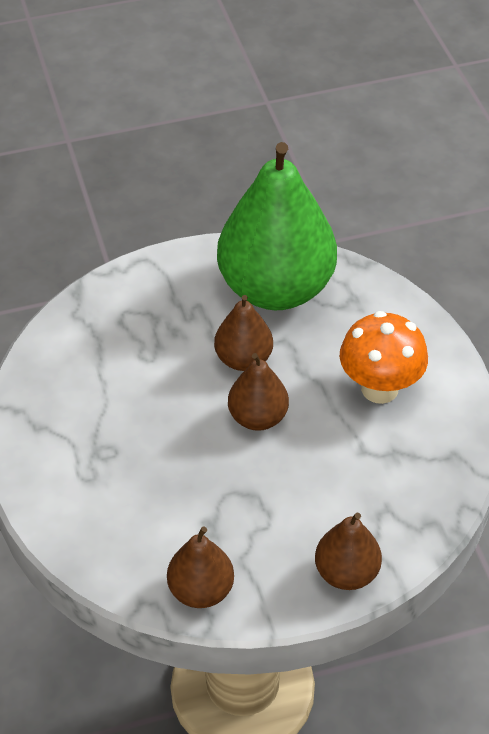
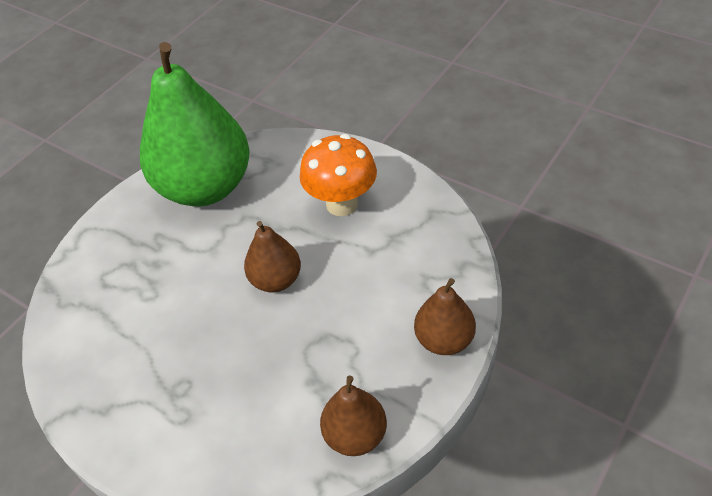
camera: 35 degrees left, 0 degrees up
brown pear [214,295,273,371] -> none

